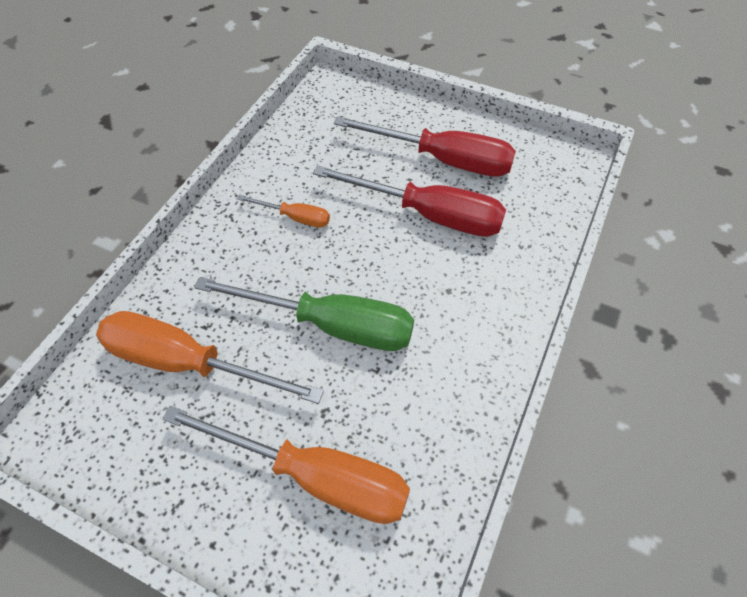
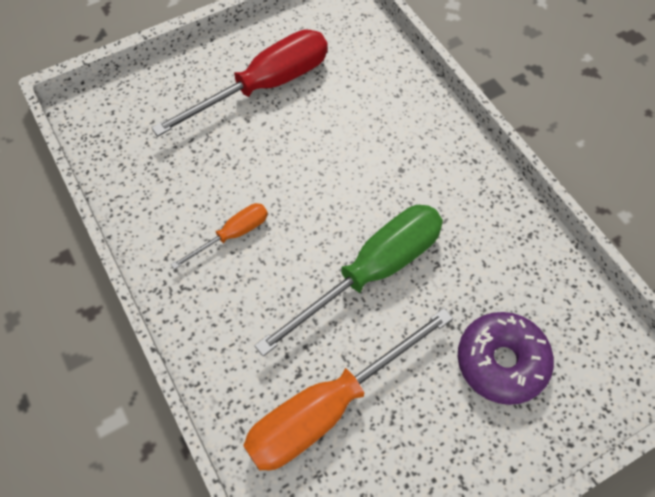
camera: 55 degrees left, 5 degrees up
orange screwdriver [162,406,410,524] -> purple donut [458,312,554,405]
red screwdriver [313,165,506,237] -> none

